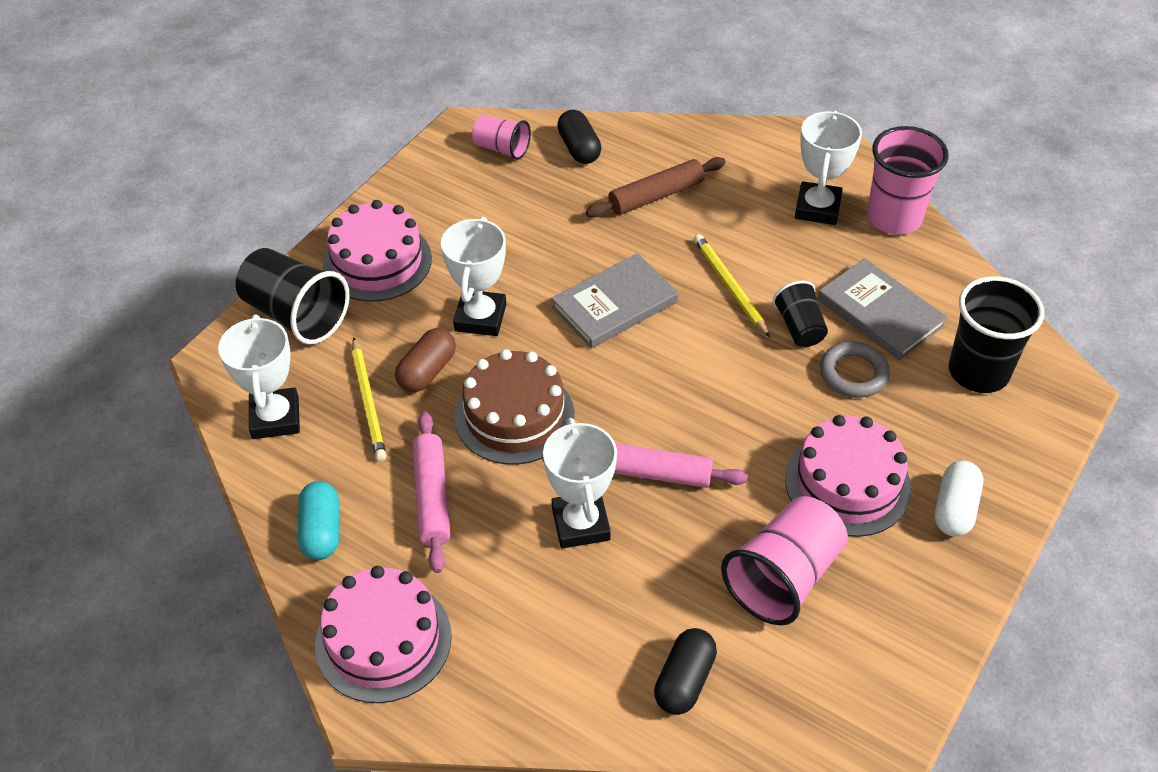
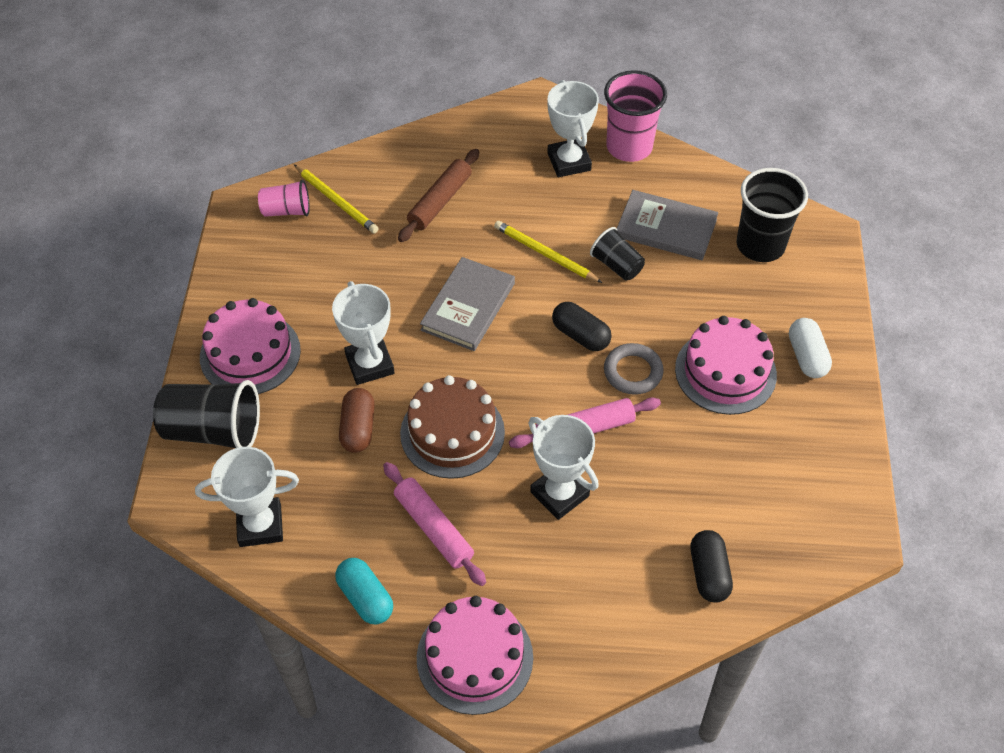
camera: 30 degrees left, 5 degrees up
white trophy [218,315,300,439] -> white trophy turned 60 degrees counterclockwise [195,447,299,547]
yellow pencil [352,337,387,461] -> yellow pencil moved to [294,164,379,234]
black capsule [557,110,602,164] -> black capsule moved to [552,302,612,351]
pink cup [721,496,848,625] -> none
grey ring [820,341,890,398] -> grey ring moved to [604,343,664,395]

